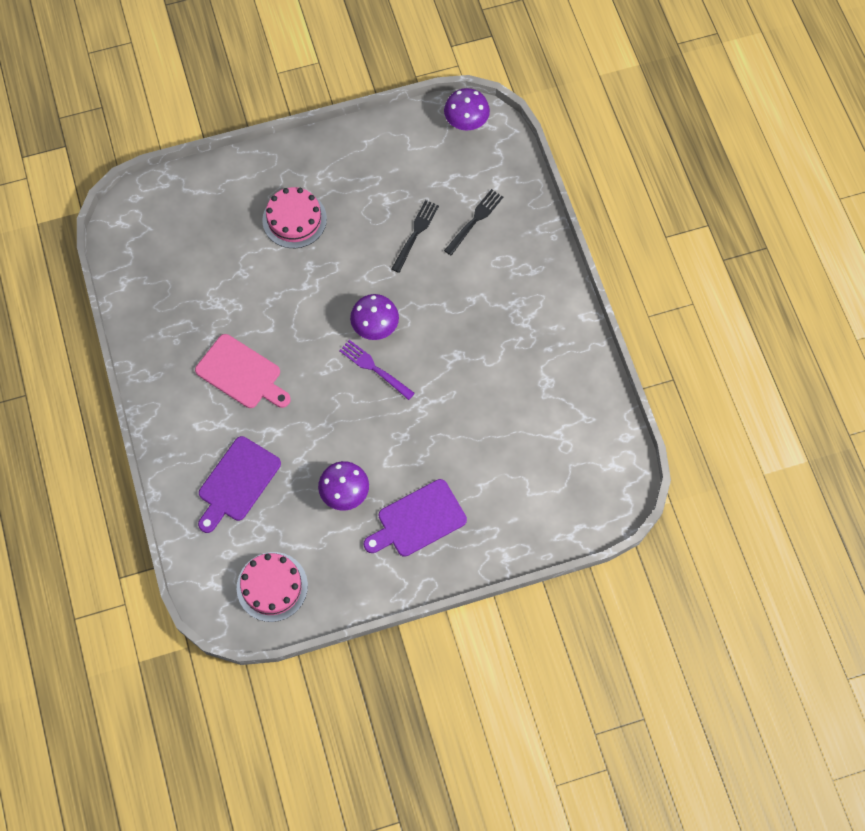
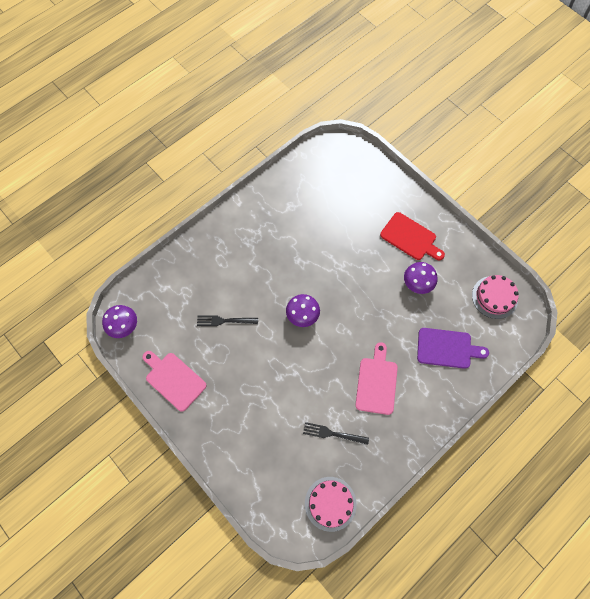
camera: 115 degrees left, 0 degrees up
pink cake [262,187,327,248] -> pink cake moved to [305,477,357,532]
purple fork [339,340,415,400] -> none
purple cutting board [364,479,467,557] -> red cutting board [380,212,445,260]
black fork [444,189,503,256] -> black fork moved to [303,422,369,445]
none -> pink cutting board [143,351,207,412]

